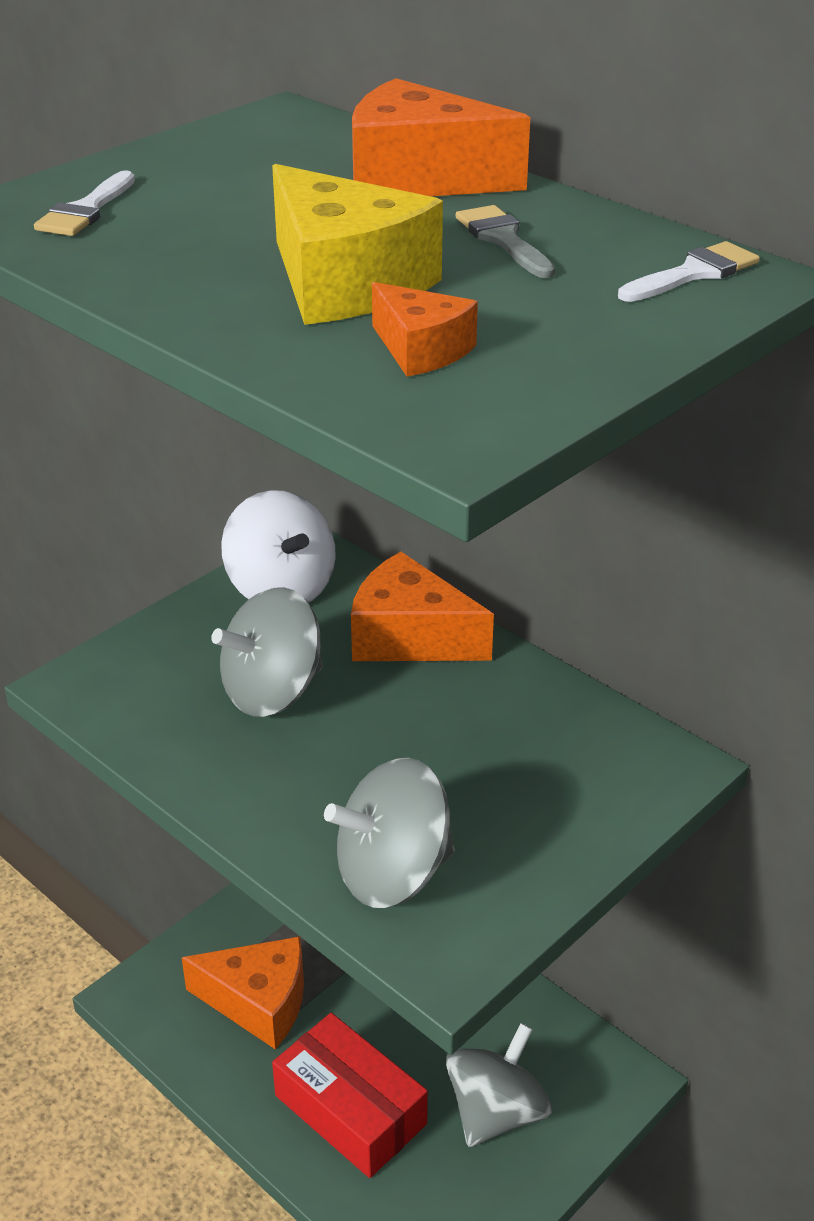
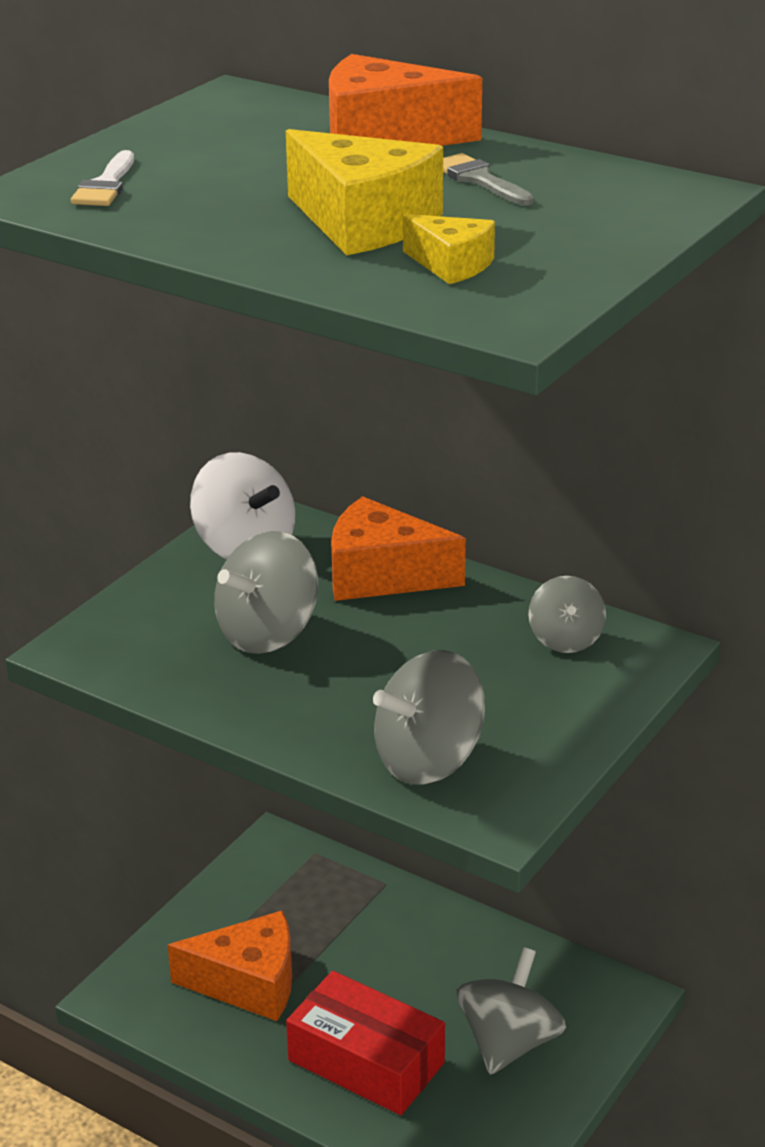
camera: 10 degrees left, 5 degrees down
orange cheese [372,282,478,377] -> yellow cheese [403,214,495,284]
white brush [618,241,760,302] -> none
none -> grey spinning top [528,576,606,653]

